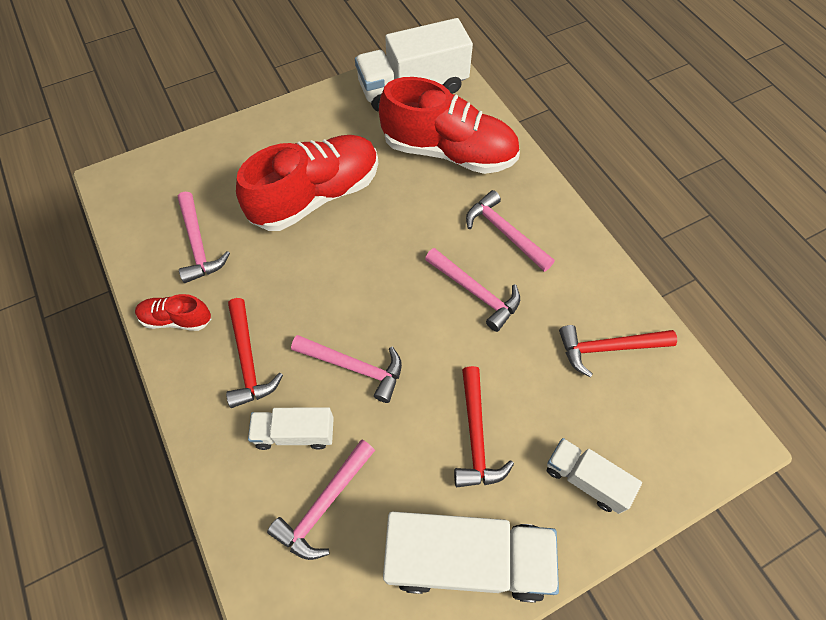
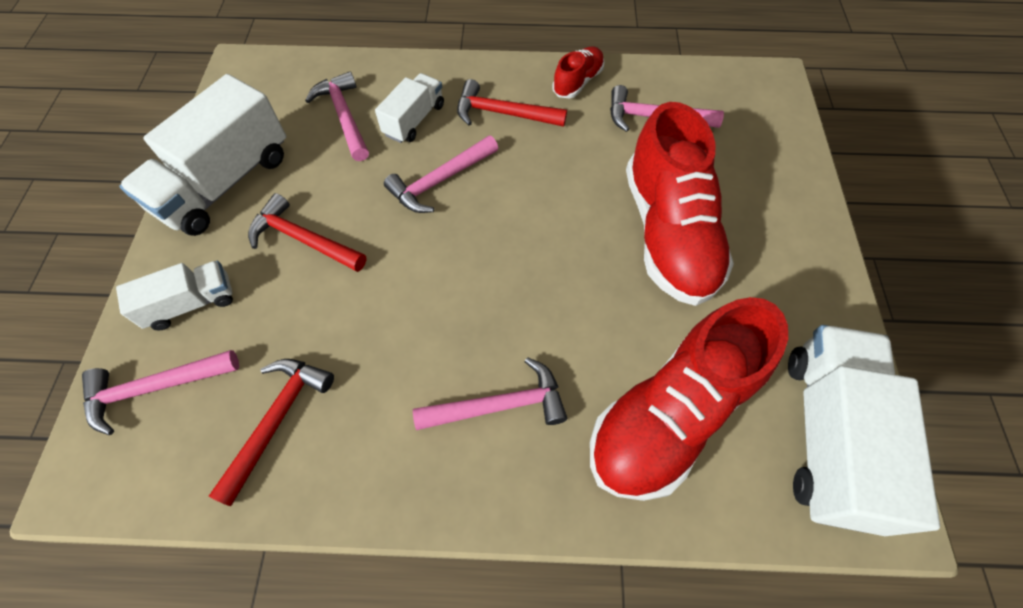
camera: 120 degrees right, 0 degrees up
pink hammer [425,248,520,332] -> pink hammer moved to [82,350,239,435]

